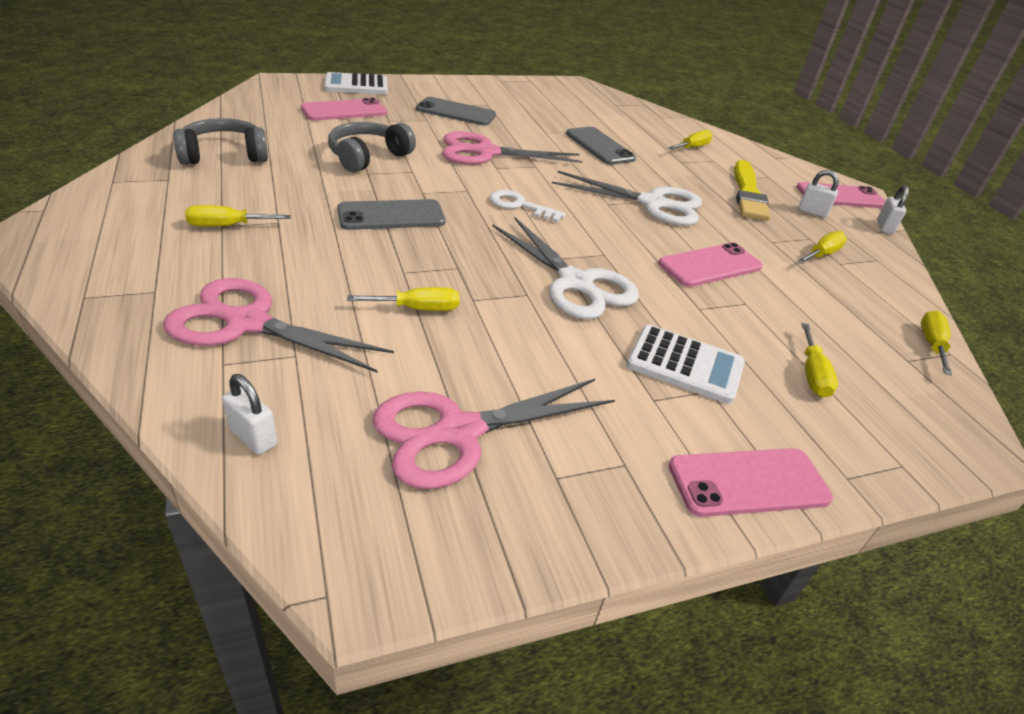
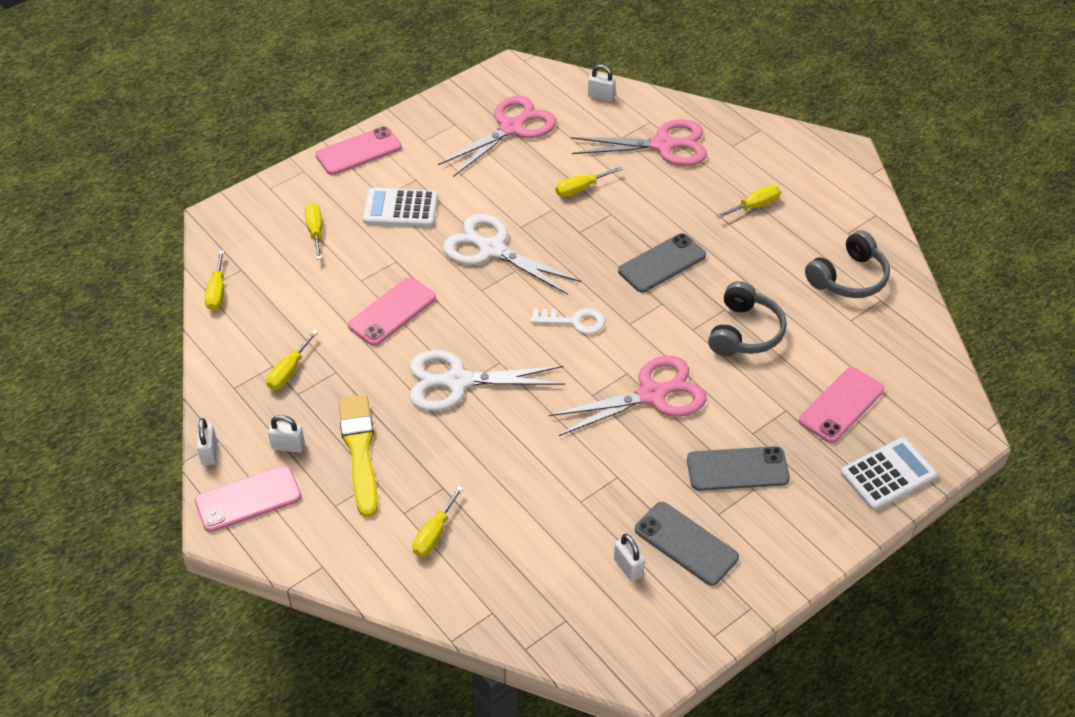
camera: 165 degrees right, 10 degrees up
grey phone [566,127,636,165] -> grey phone moved to [635,502,739,586]
none -> white padlock [614,534,645,582]

